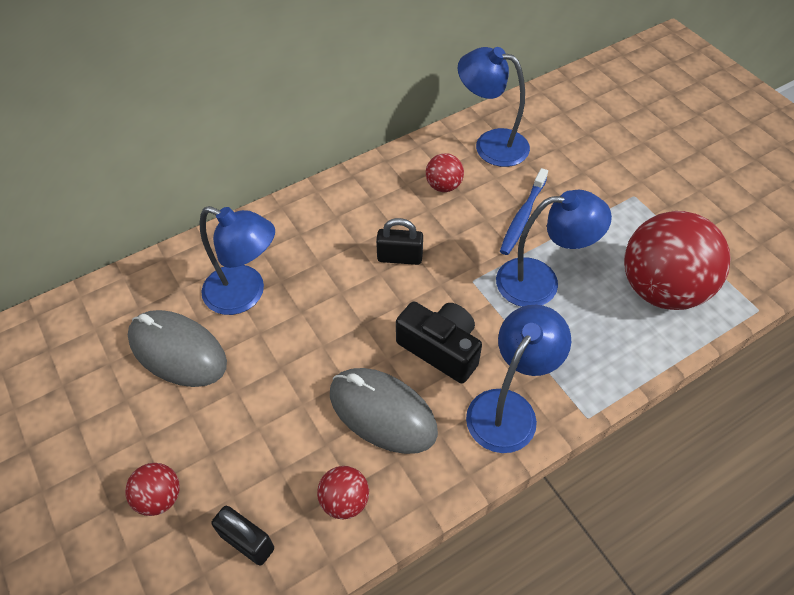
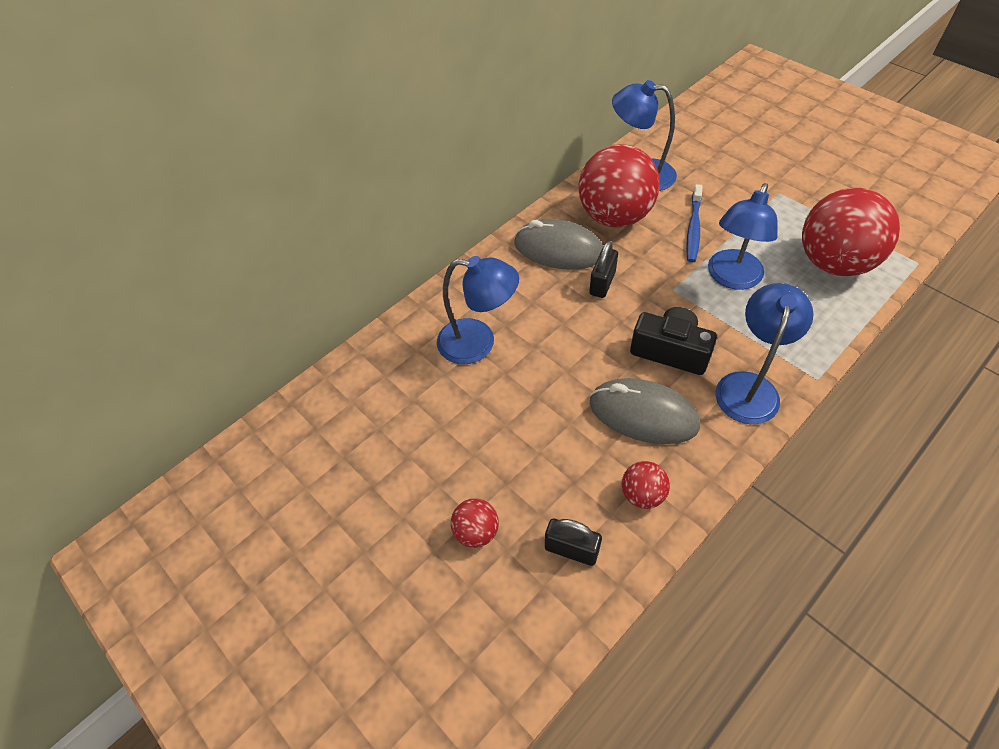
camera: 10 degrees left, 0 degrees up
grey mouse [128,310,227,387] -> grey mouse moved to [514,219,603,270]
black padlock [376,218,423,265] -> black padlock turned 60 degrees counterclockwise [589,241,618,298]
red ball [426,153,464,192] -> red ball [578,144,660,227], size x2.24
blue lamp [496,190,612,307] -> blue lamp turned 135 degrees clockwise [708,183,778,290]

